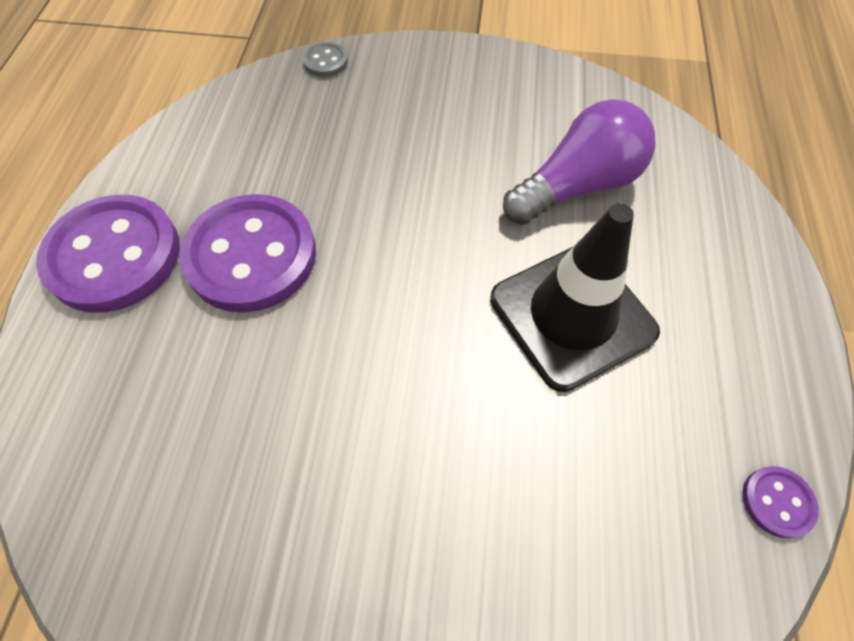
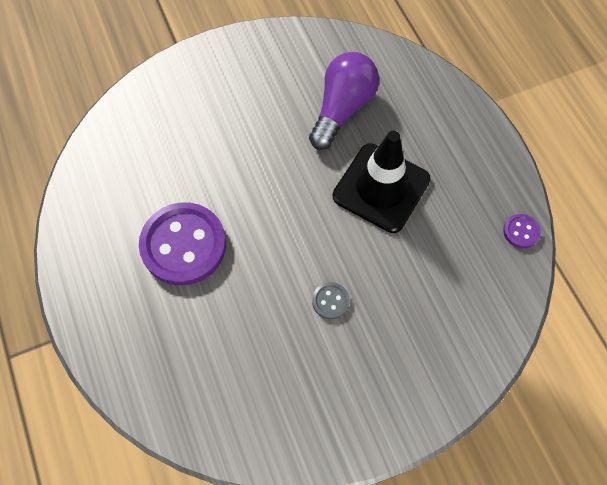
camera: 30 degrees left, 5 degrees up
purple button [36,195,180,313] -> none
grey button [303,42,348,77] -> grey button moved to [312,282,350,319]

